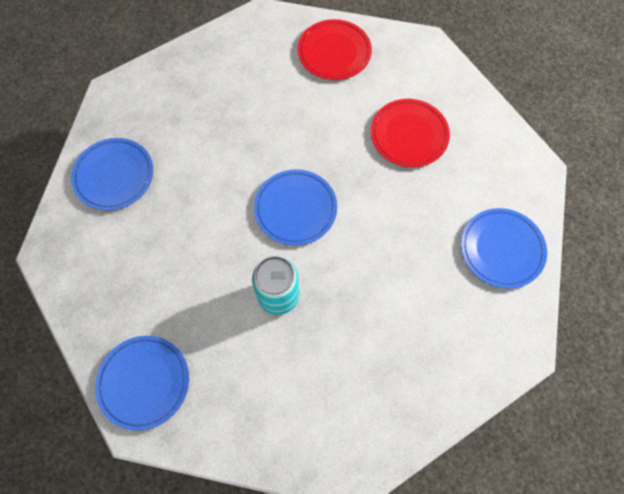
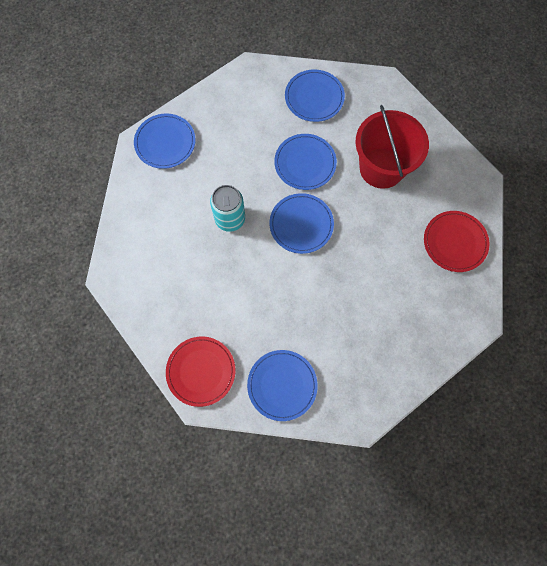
camera: 85 degrees right, 5 degrees up
red plate [371,99,450,167] -> red plate moved to [166,336,235,407]
none -> blue plate [274,134,337,190]
none -> red bucket [355,105,429,189]

